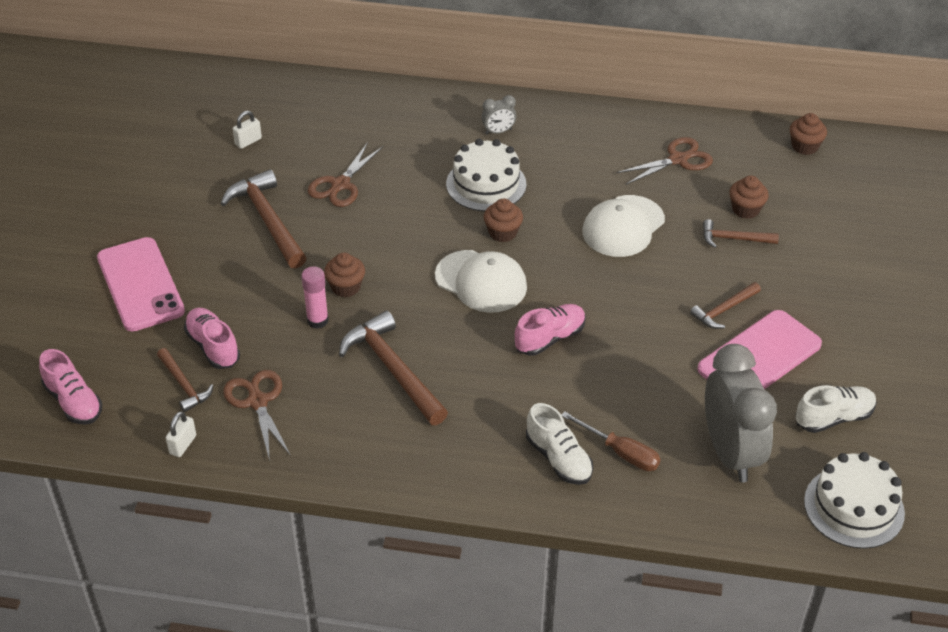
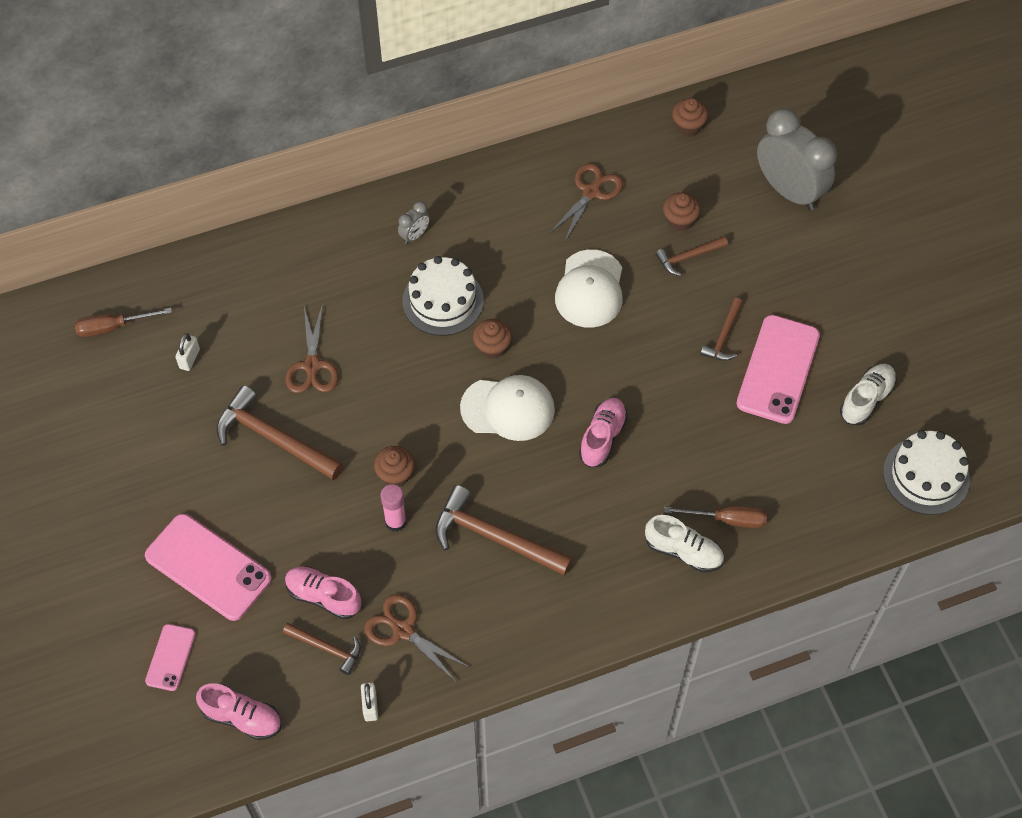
camera: 30 degrees left, 15 degrees up
grey clock [705,344,777,482] -> grey clock moved to [757,108,837,211]
none -> brown screwdriver [75,308,172,337]
none -> pink phone [145,624,195,691]

